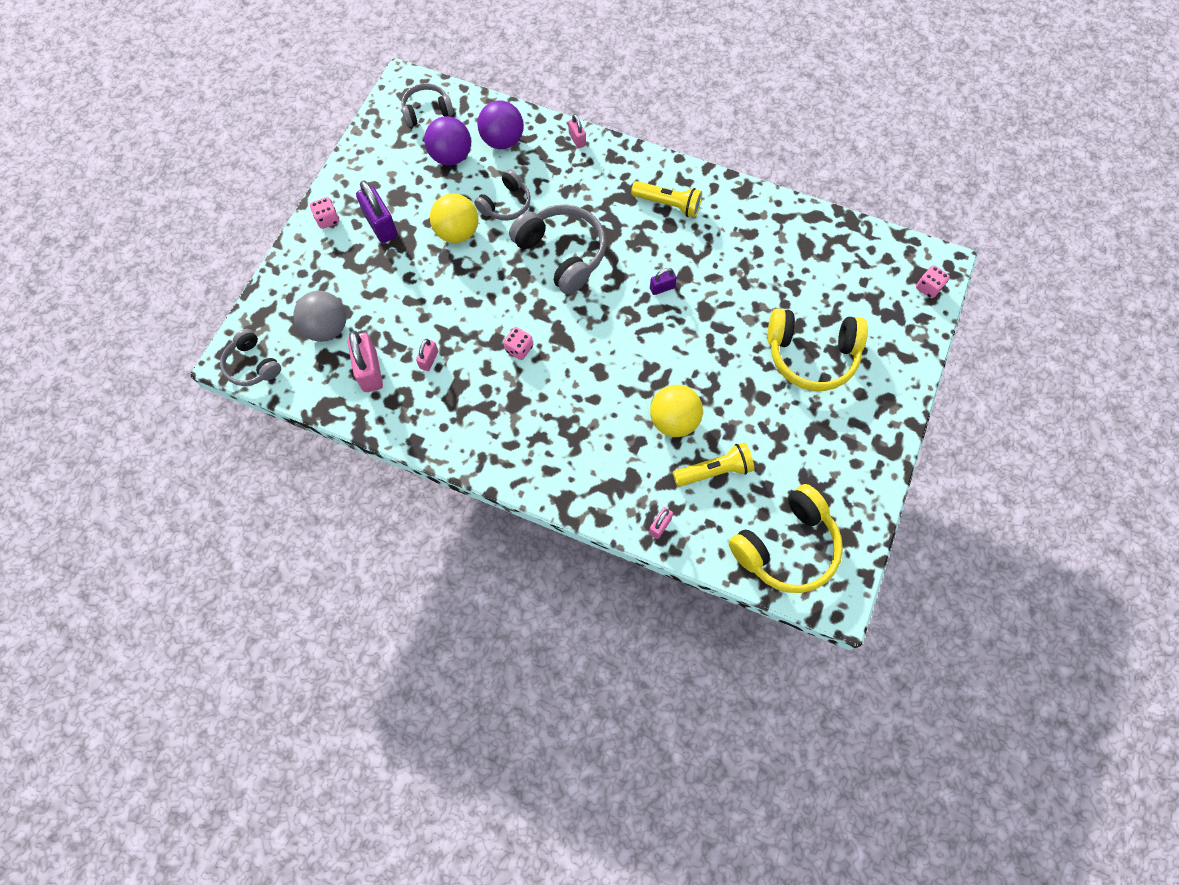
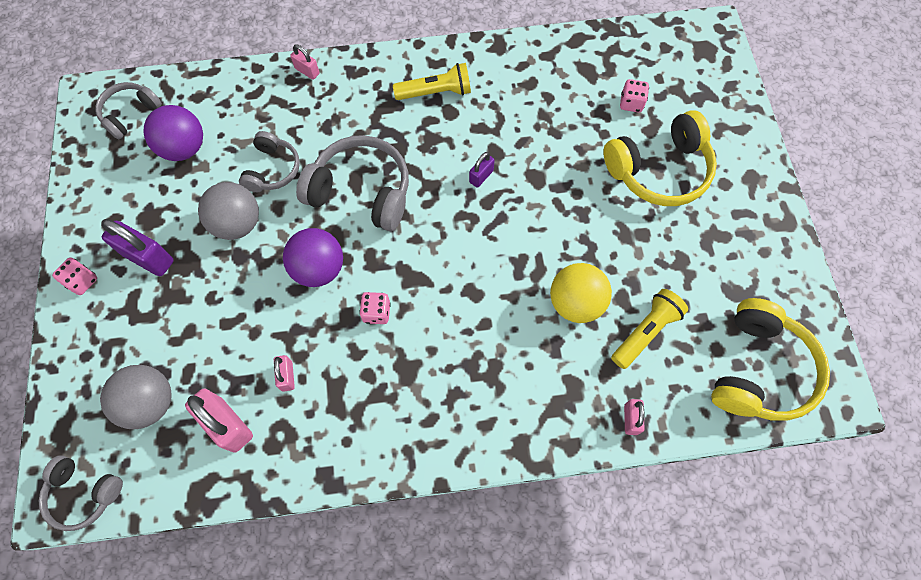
camera: 30 degrees left, 0 degrees up
yellow ball [430,194,478,243] -> grey ball [198,182,259,240]
purple ball [477,101,524,149] -> purple ball moved to [283,228,343,287]
pink dice [916,265,950,298] -> pink dice moved to [620,79,649,113]

